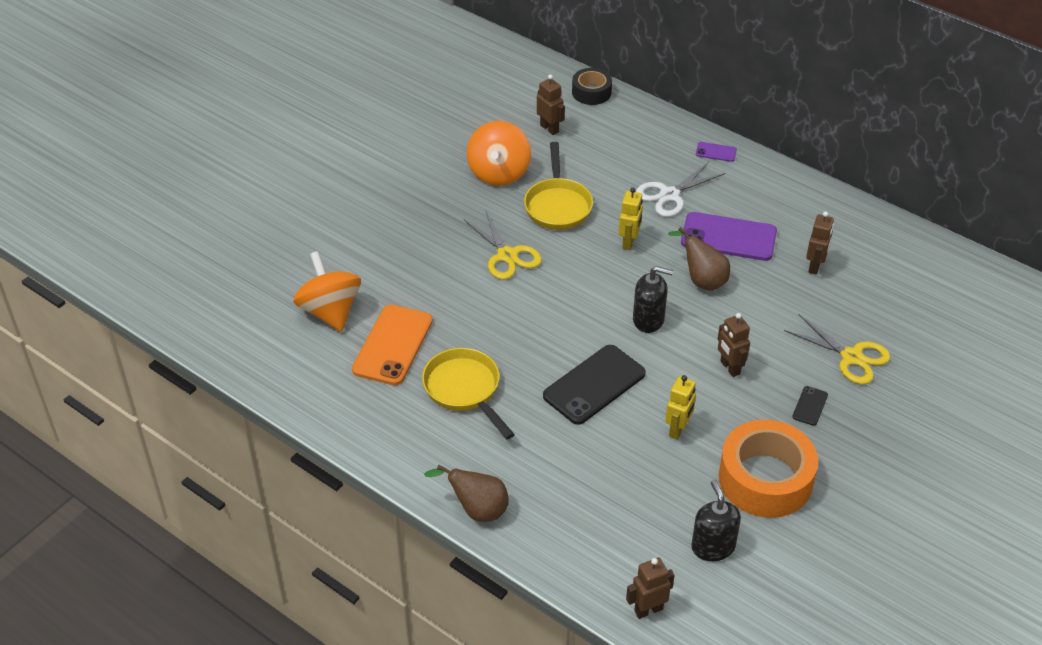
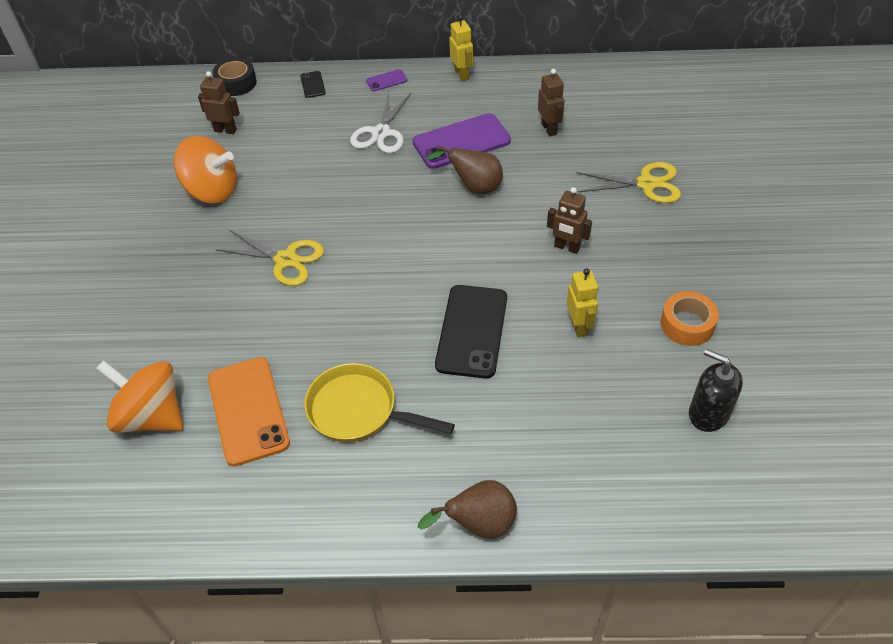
camera: 35 degrees left, 5 degrees up
orange spinning top [467,121,531,186] -> orange spinning top turned 45 degrees counterclockwise [174,136,237,203]
yellow pan [524,142,593,230] -> none
yellow robot [619,188,643,250] -> yellow robot moved to [449,15,473,81]
brown robot [626,558,674,619] -> none
black soap dispenser [633,266,673,333] -> none
orange tape [719,419,818,518] -> orange tape [661,291,719,346], size x0.54
black phone [793,386,828,426] -> black phone moved to [300,71,326,98]

